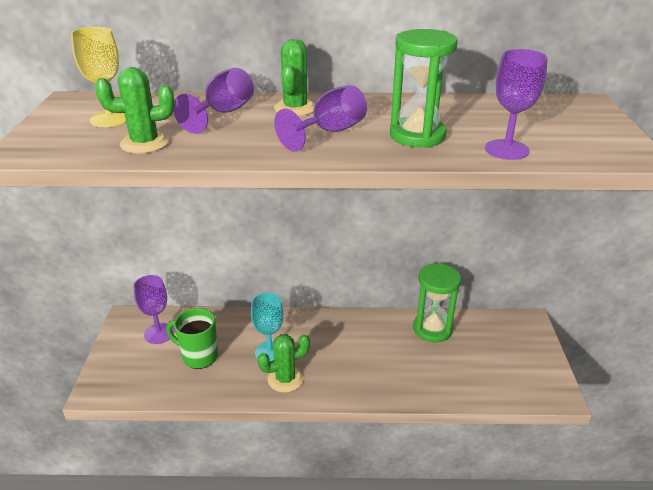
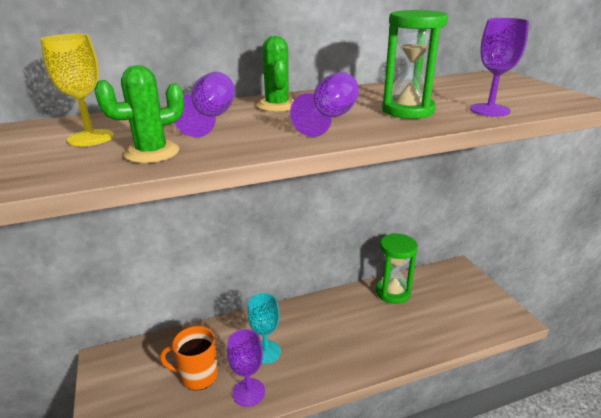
camera: 20 degrees left, 5 degrees down
purple goblet [134,275,174,344] -> purple goblet moved to [227,329,265,407]
green mug [166,308,218,369] -> orange mug [160,326,218,391]
green cactus [258,334,310,392] -> none

